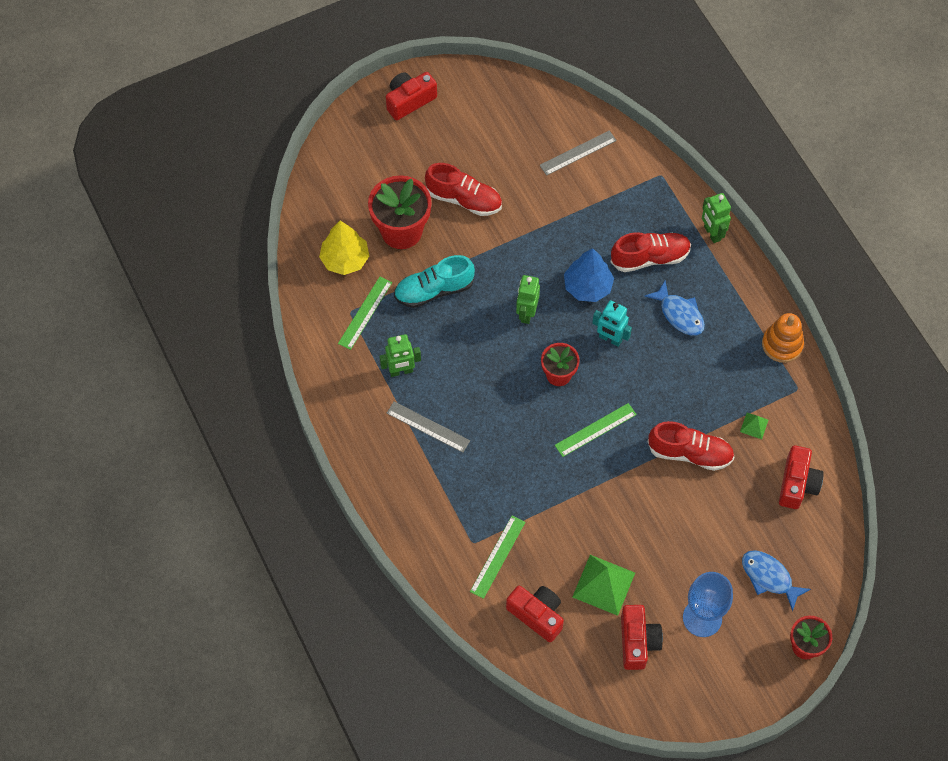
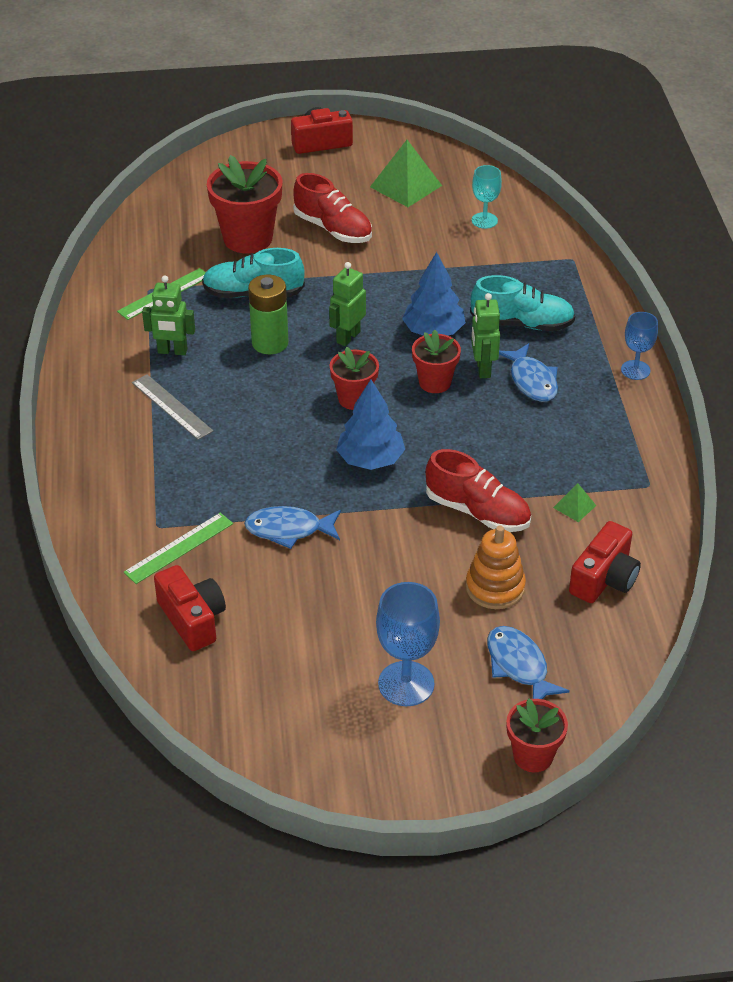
camera: 20 degrees right, 20 degrees down
yellow tree [319,221,369,275] -> none
grey ruler [540,130,617,176] -> turquoise goblet [472,165,502,229]
green ruler [555,403,637,457] -> blue tree [336,379,405,470]
green pyramid [572,555,635,616] -> green pyramid moved to [370,140,442,207]
turquoise robot [592,300,632,347] -> red flower pot [412,330,461,393]
red shoe [610,232,691,272] -> turquoise shoe [470,275,575,331]
red camera [621,605,663,670] -> none
green robot [702,193,731,243] -> green robot moved to [471,293,500,378]
orange stacking toy [762,313,804,363] -> orange stacking toy moved to [466,526,526,609]
none -> blue fish [244,506,341,549]
none -> green battery [248,275,288,354]
none -> blue goblet [621,312,658,380]

